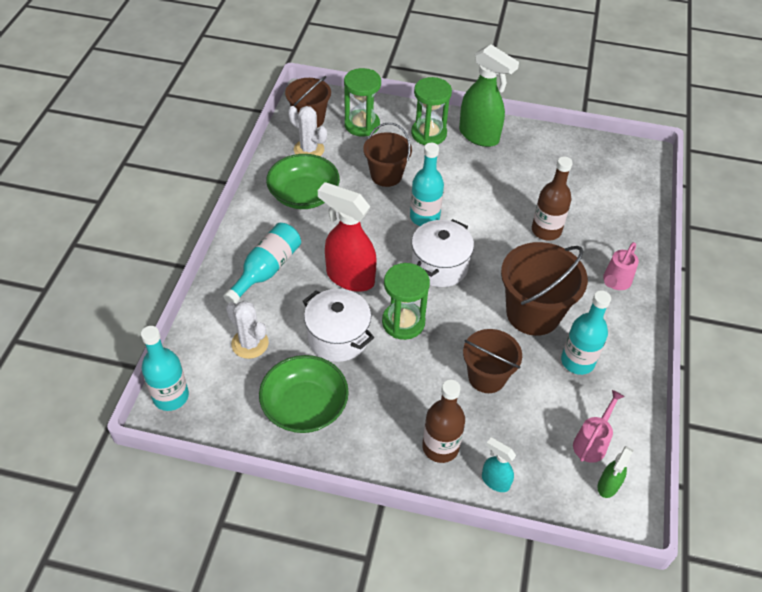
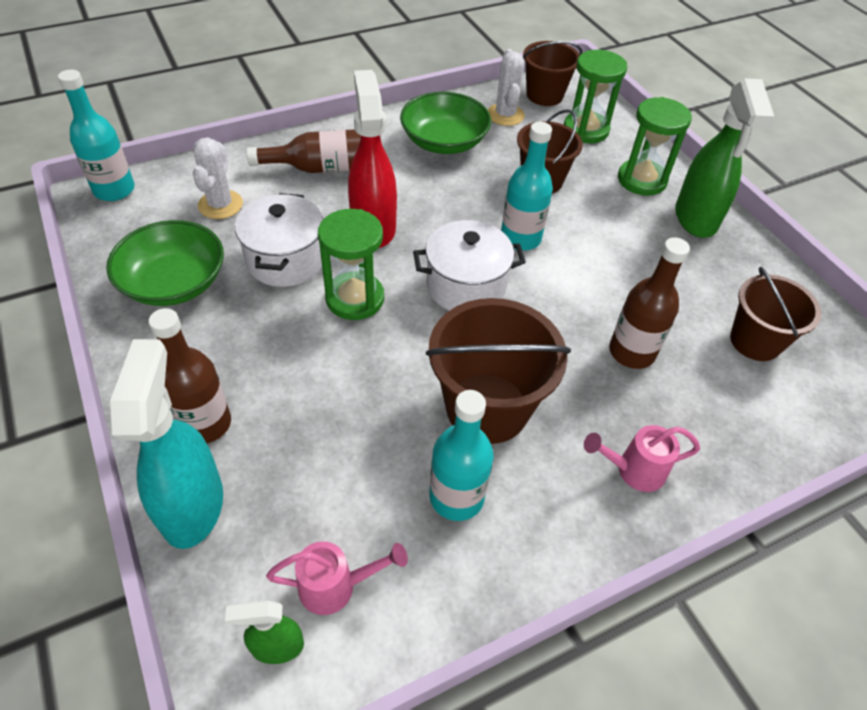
camera: 50 degrees right, 0 degrees up
turquoise bottle [223,223,301,303] -> brown bottle [247,129,361,173]
brown bucket [463,329,522,393] -> brown bucket moved to [730,267,821,361]
turquoise spray bottle [482,437,516,492] -> turquoise spray bottle [110,339,223,549], size x1.99

